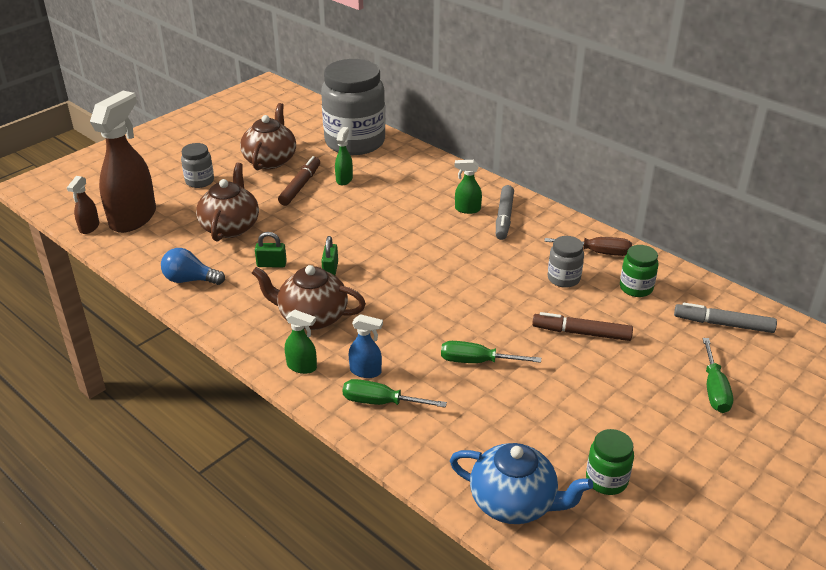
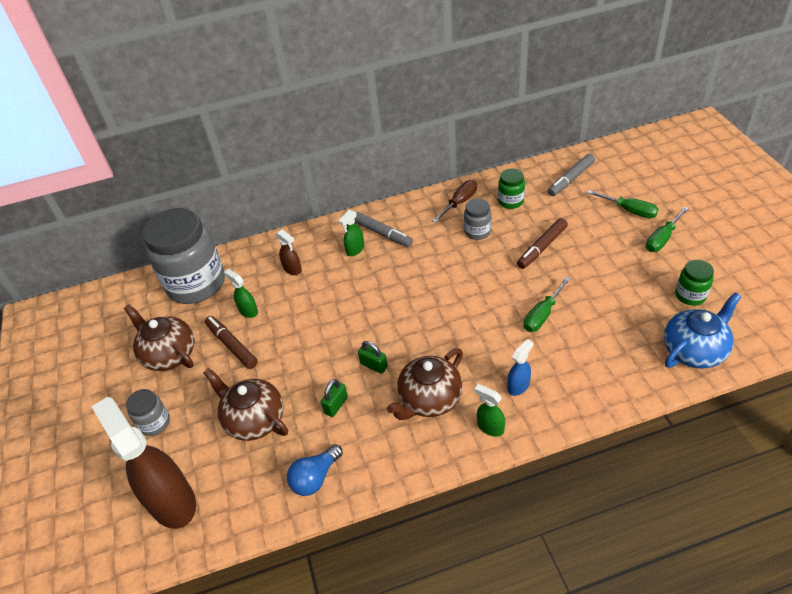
camera: 55 degrees left, 10 degrees up
brown spray bottle [67,176,99,234] -> brown spray bottle moved to [276,229,302,275]
green spray bottle [285,310,317,374] -> green spray bottle turned 105 degrees counterclockwise [474,384,505,437]
green screwdriver [342,379,447,408] -> green screwdriver moved to [646,206,689,252]

